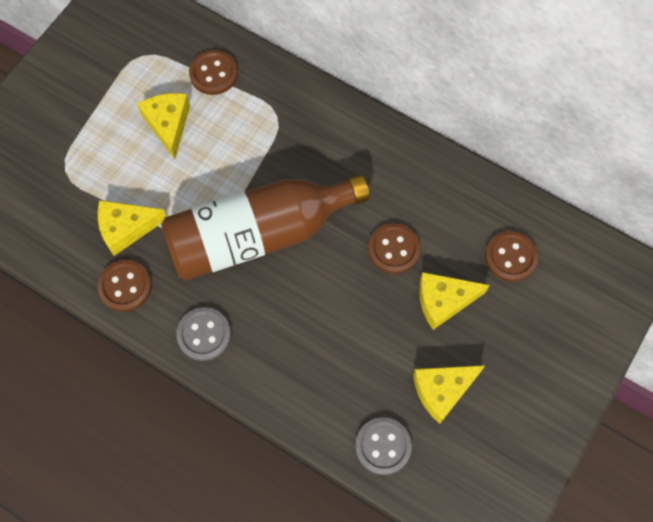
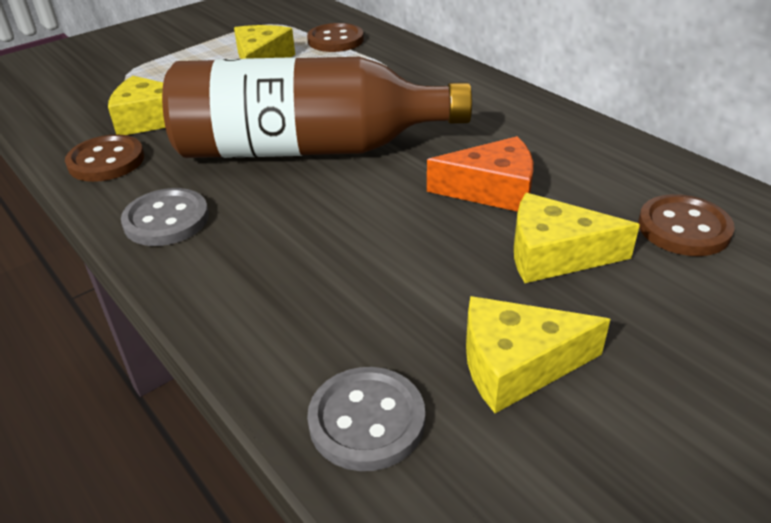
camera: 20 degrees right, 30 degrees down
brown button [368,223,421,274] -> orange cheese [427,136,533,212]

